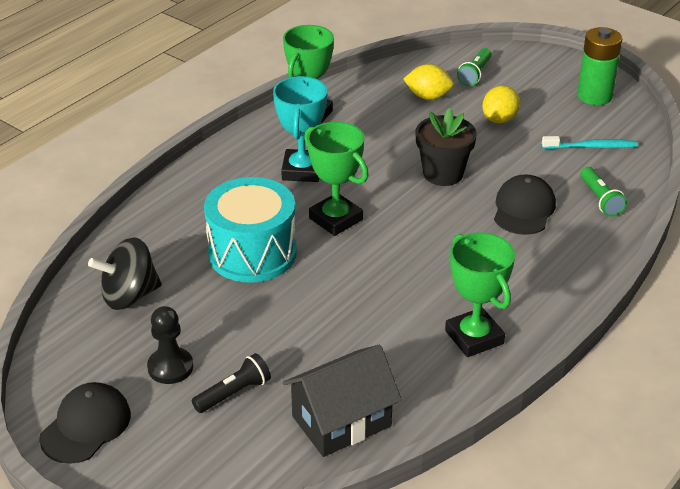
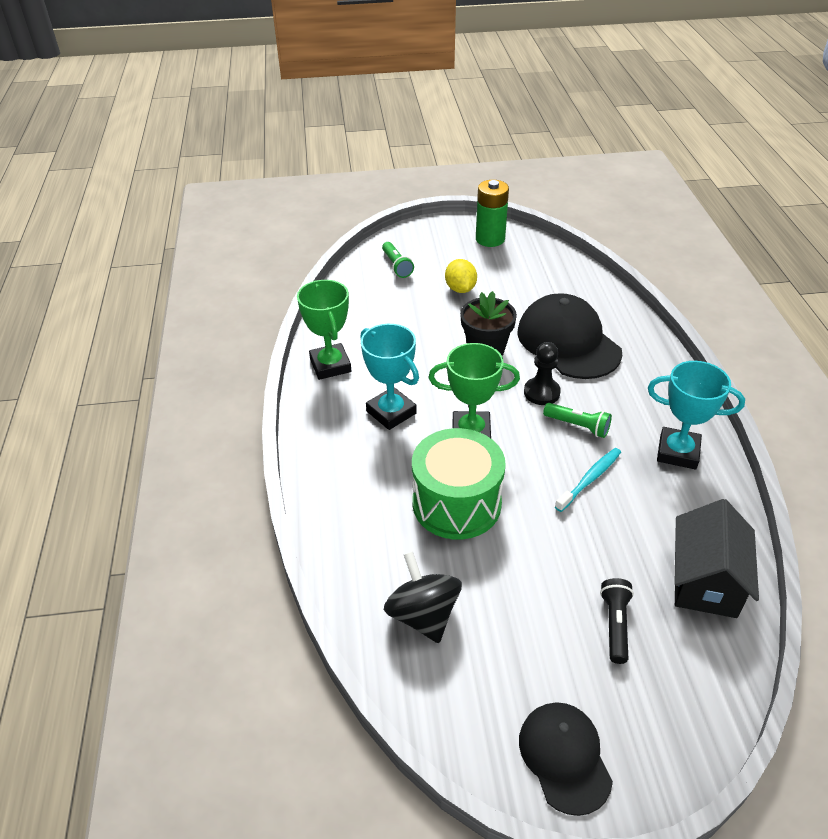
camera: 45 degrees left, 5 degrees up
black spinning top [88,237,162,310] -> black spinning top turned 135 degrees clockwise [384,551,462,643]
black pawn [147,306,193,384] -> black pawn moved to [524,342,561,405]
turquoise drum [204,177,297,283] -> green drum [412,428,506,540]
yellow lemon [403,64,454,100] -> none
green trophy [445,232,515,357] -> turquoise trophy [648,361,745,469]
black cap [494,175,556,235] -> black cap [517,293,622,379], size x1.64
turquoise toothbrush [542,136,638,149] -> turquoise toothbrush moved to [555,448,621,512]
green flashlight [580,167,627,217] -> green flashlight moved to [543,403,612,438]

